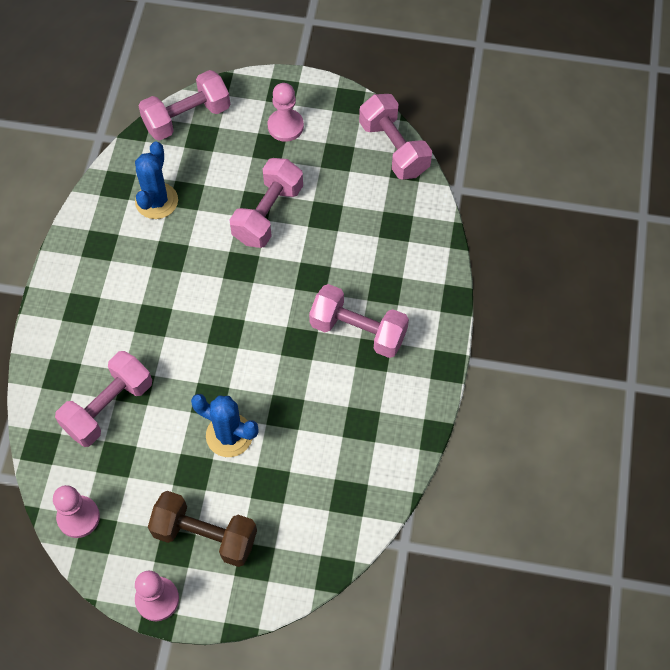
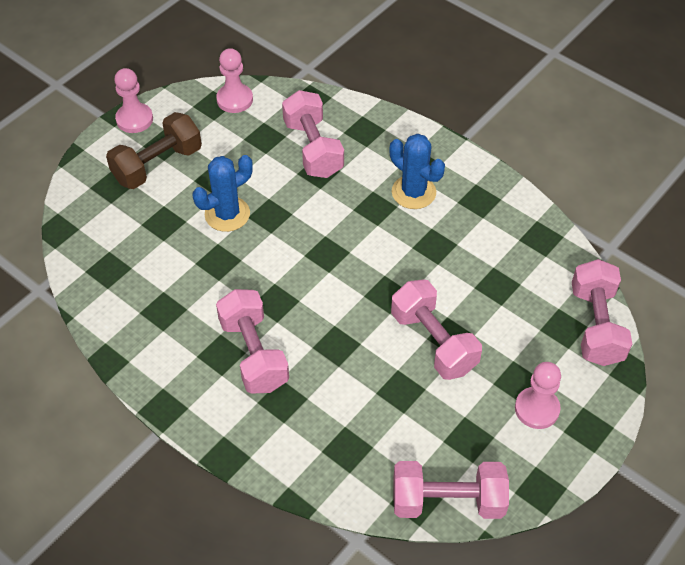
camera: 120 degrees right, 10 degrees down
blue cactus [135,141,178,219] -> blue cactus moved to [389,134,445,209]
pink dumbbell [309,284,409,358] -> pink dumbbell turned 75 degrees counterclockwise [216,289,289,394]

